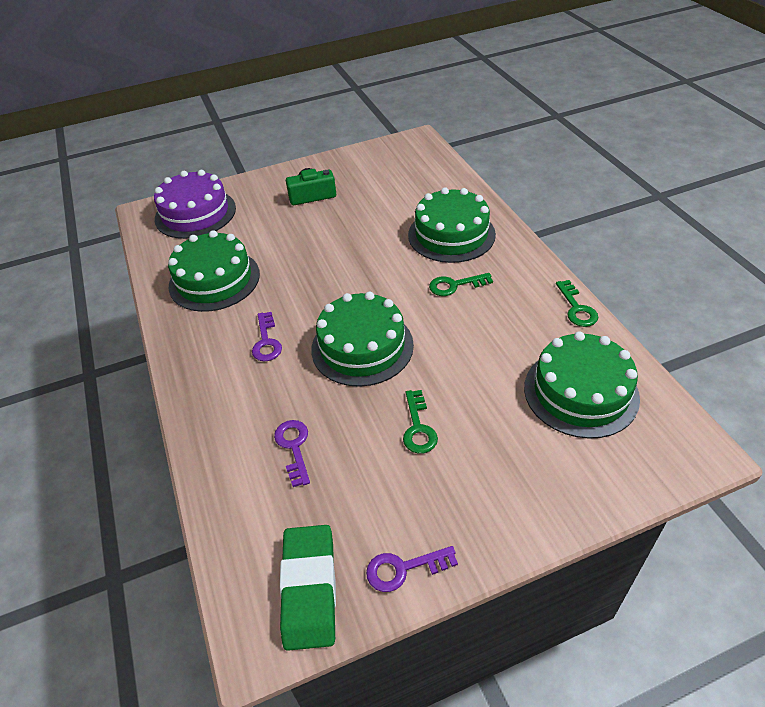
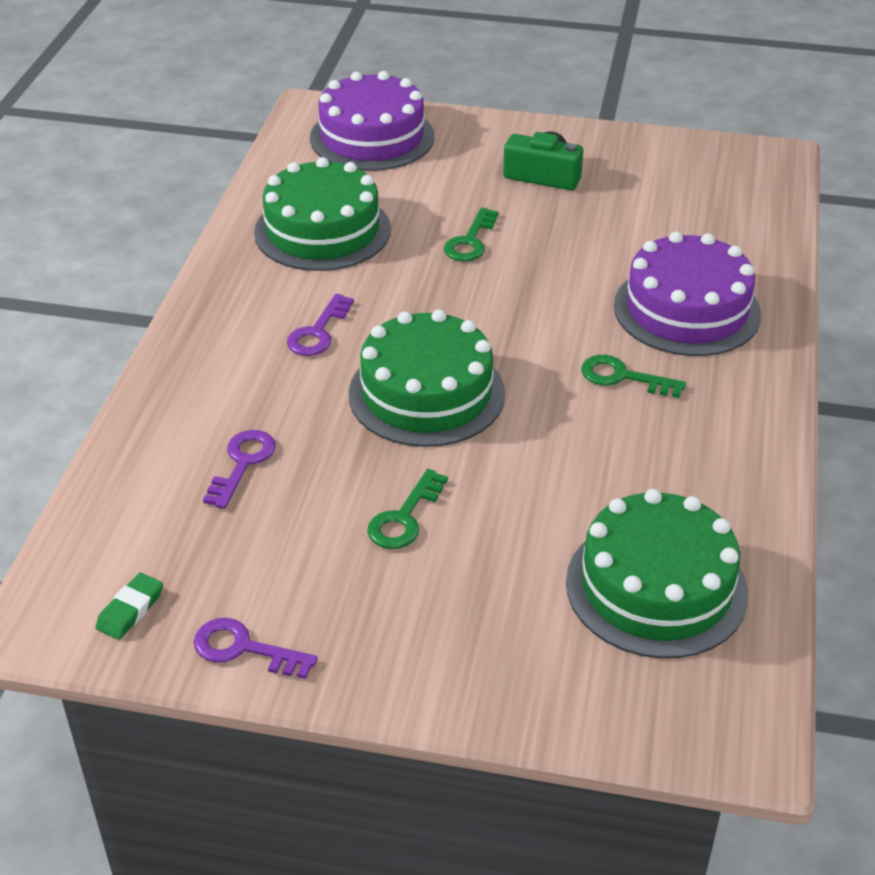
camera: 30 degrees right, 5 degrees down
green eraser [280,525,336,651] -> green eraser [95,573,163,640], size x0.48
green cake [408,187,496,263] -> purple cake [614,232,761,356]
green key [556,280,598,327] -> green key moved to [444,207,499,261]

